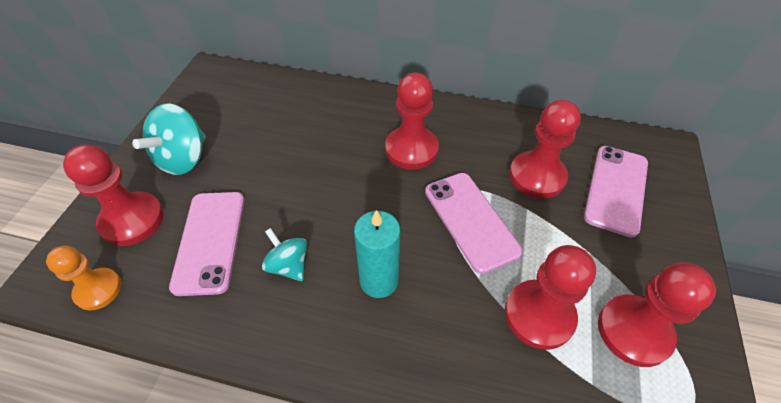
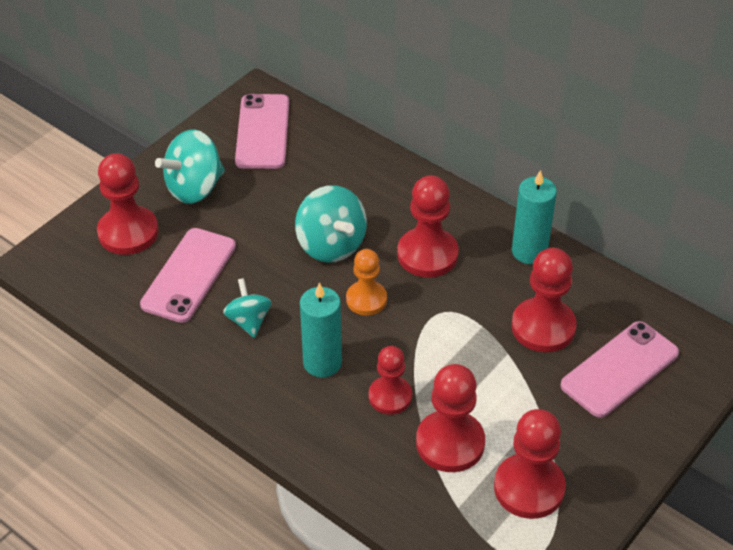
camera: 25 degrees right, 5 degrees down
orange pawn [46,246,122,310] -> orange pawn moved to [346,249,387,316]
pink phone [425,173,523,274] -> pink phone moved to [235,94,289,169]
none -> turquoise spinning top [295,185,367,263]
none -> red pawn [369,346,412,415]
none -> turquoise candle [512,170,557,264]

